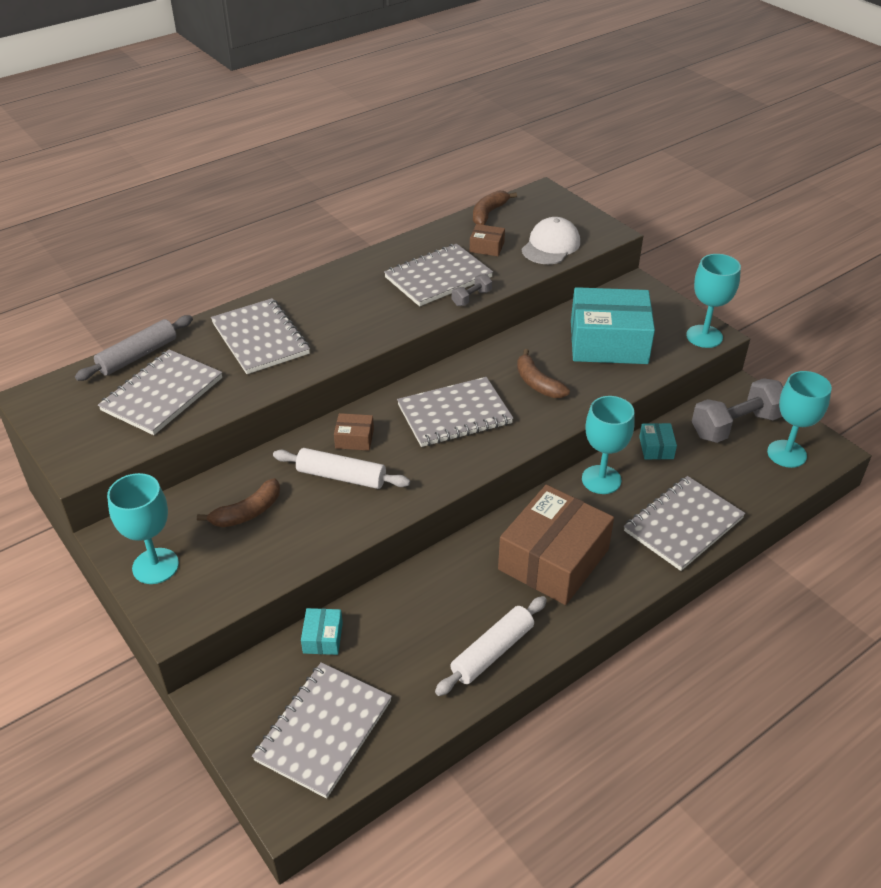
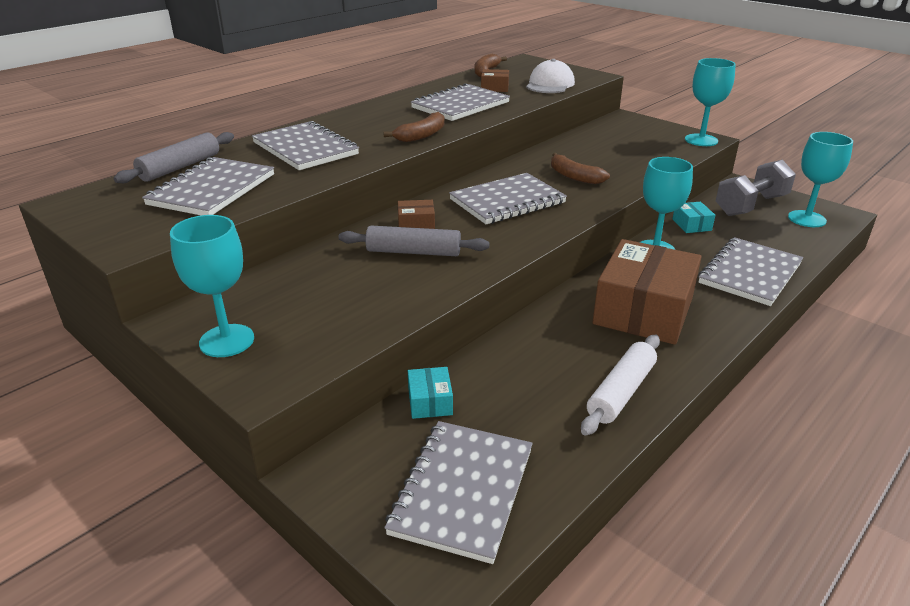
camera: 10 degrees left, 10 degrees down
brown banana [197,478,280,527] -> brown banana moved to [383,112,445,142]
white rolling pin [273,448,410,489] -> grey rolling pin [338,226,489,256]
grey dumbbell [452,274,492,306] -> none
turquoise box [571,287,655,364] -> none

